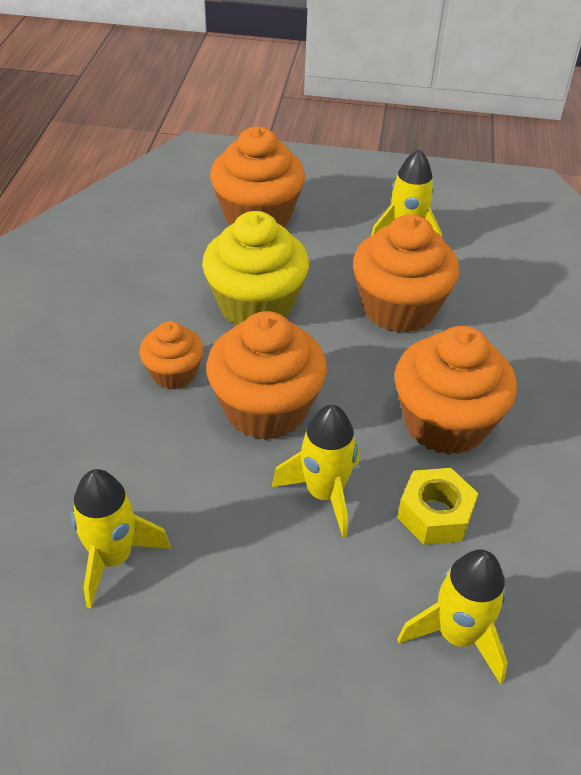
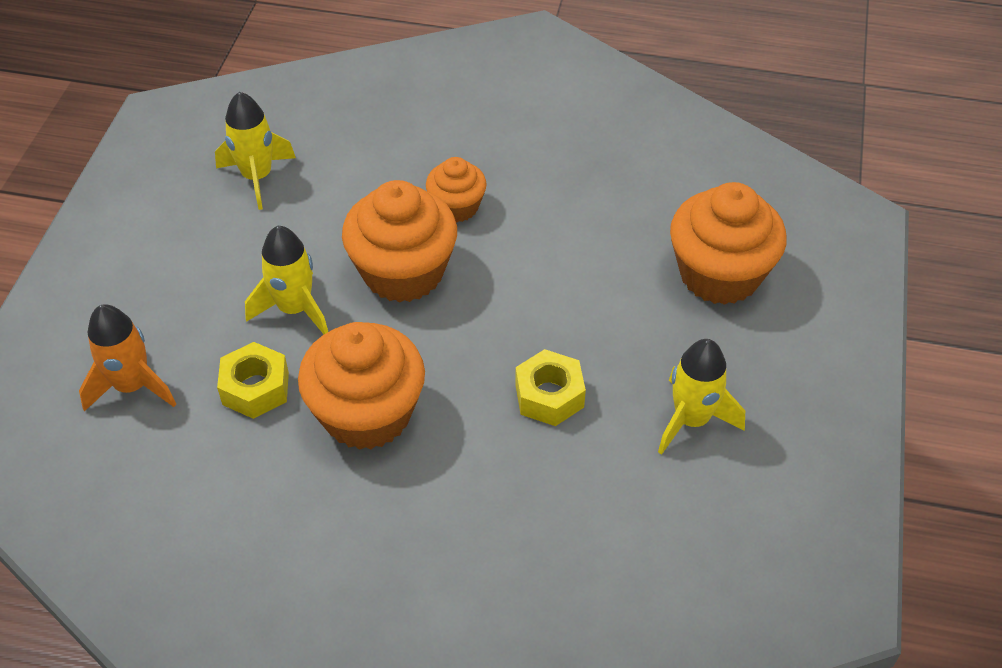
camera: 95 degrees right, 5 degrees up
yellow cupcake [202,211,309,325] -> none
orange cupcake [353,214,459,333] -> yellow nut [515,349,586,426]
yellow rocket [397,549,508,684] -> orange rocket [79,304,176,411]

